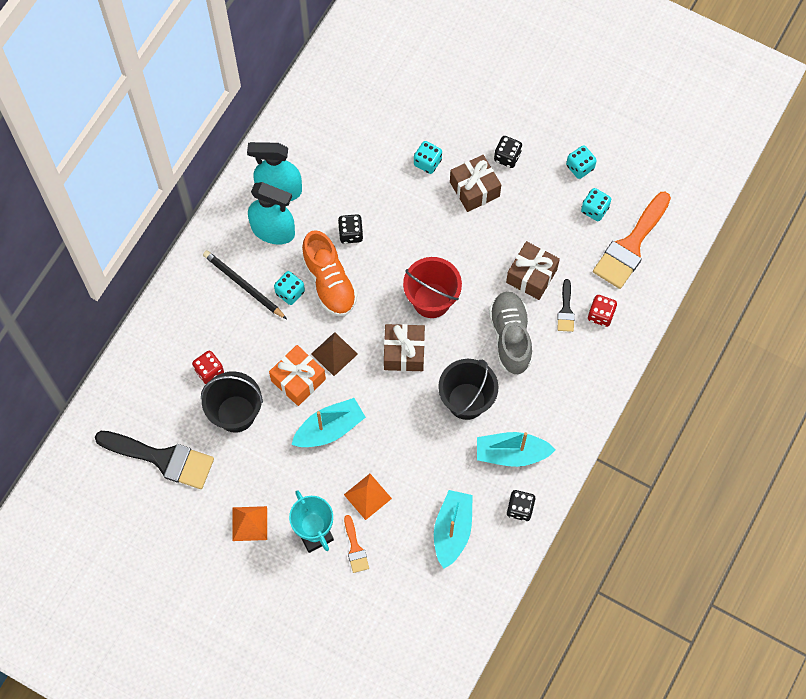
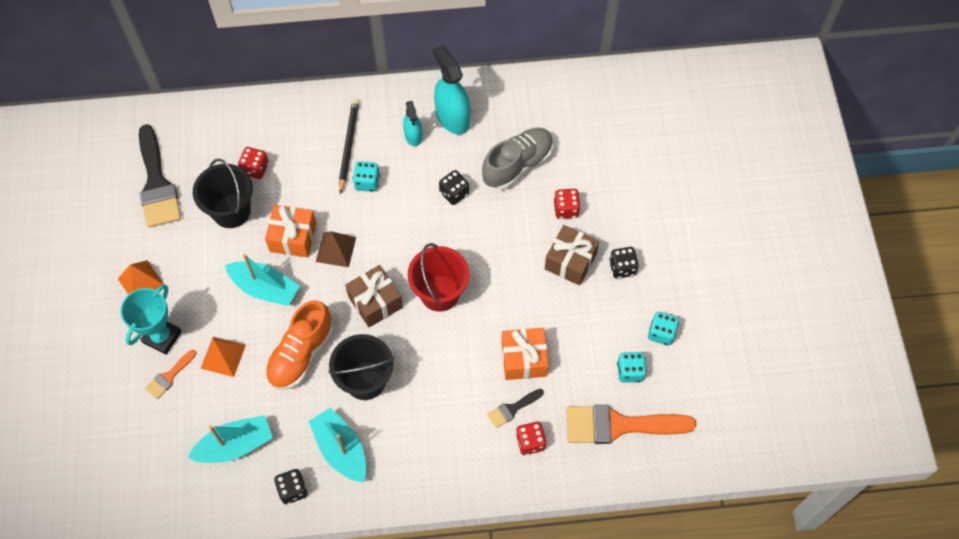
camera: 55 degrees right, 5 degrees down
turquoise spray bottle [248,182,295,245] -> turquoise spray bottle [403,101,422,146], size x0.58
orange shoe [302,230,358,316] -> orange shoe moved to [265,300,333,390]
turquoise dice [414,141,442,174] -> red dice [554,189,581,219]
grey shoe [489,292,532,374] -> grey shoe moved to [482,128,553,190]
brown gift [506,241,560,300] -> orange gift [502,328,549,380]

